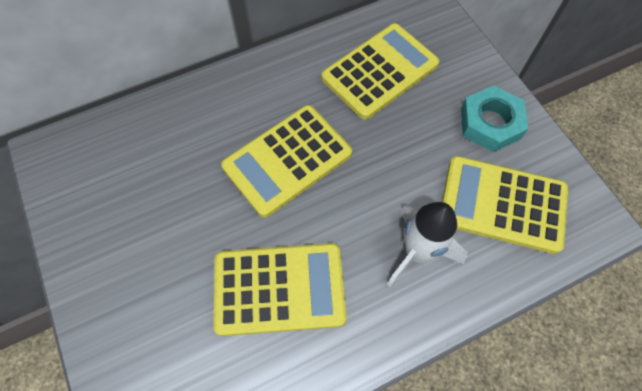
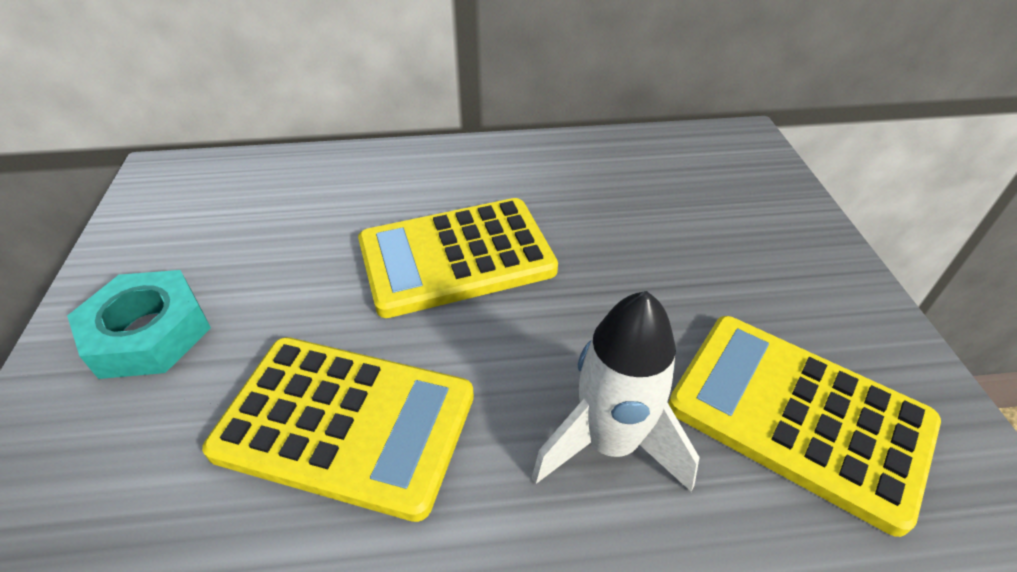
camera: 20 degrees right, 20 degrees down
yellow calculator [322,23,439,120] -> none
turquoise nut [461,85,528,152] -> turquoise nut moved to [67,270,211,379]

